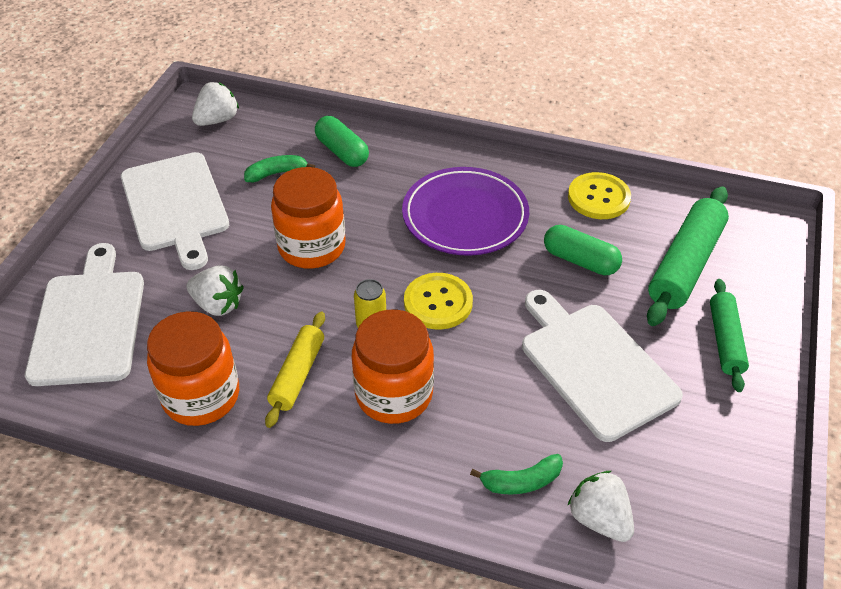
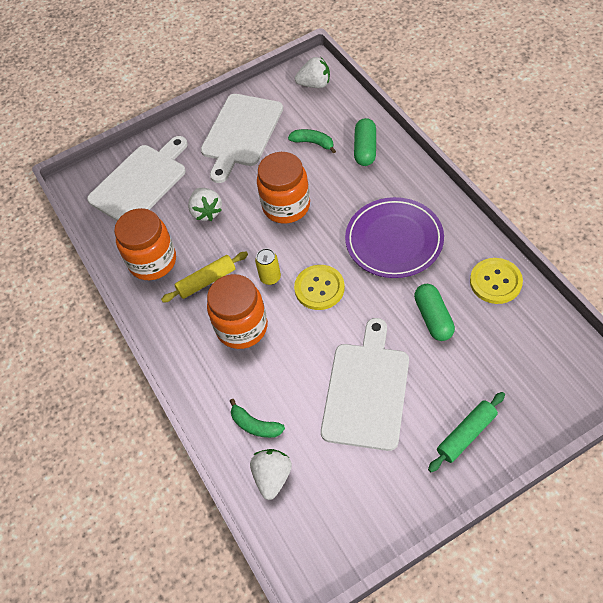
camera: 50 degrees right, 10 degrees up
green rolling pin [647,186,729,326] -> none

